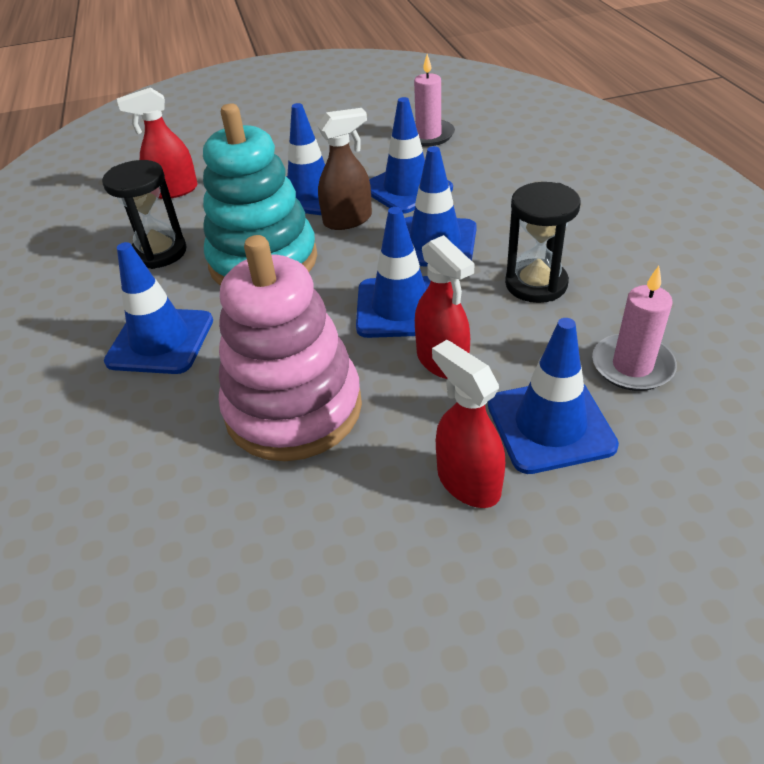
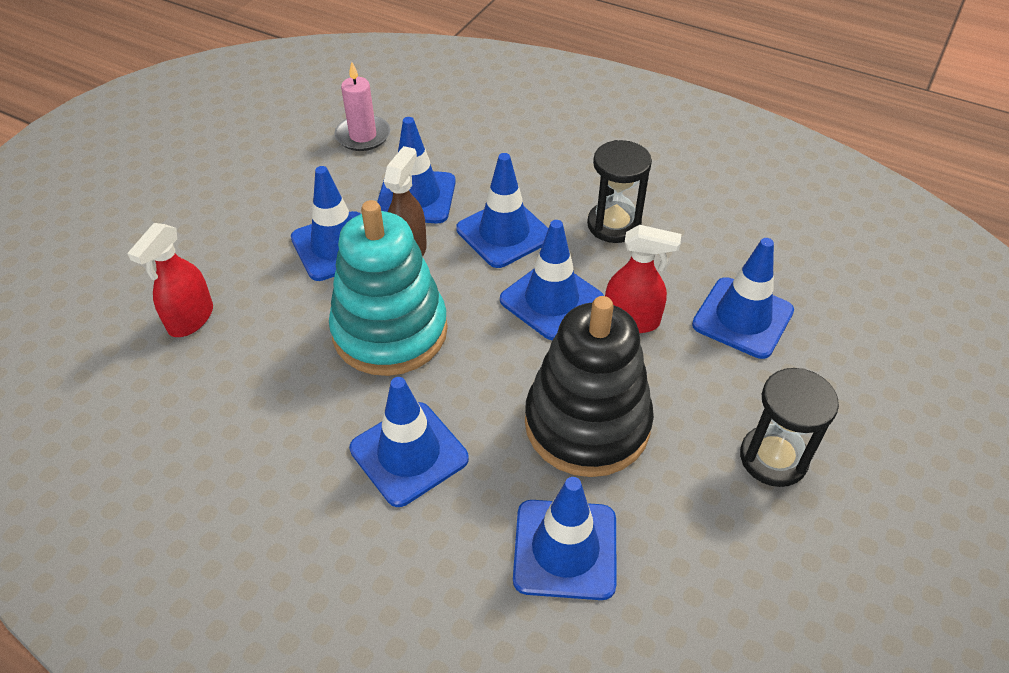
camera: 50 degrees left, 5 degrees up
black hourglass [102,160,187,269] -> black hourglass moved to [740,368,839,487]
pink stacking toy [219,235,362,461] -> black stacking toy [525,296,654,477]
red spray bottle [432,340,505,508] -> none
pink candle [592,266,677,391] -> none
none -> blue traffic cone [513,477,617,600]

